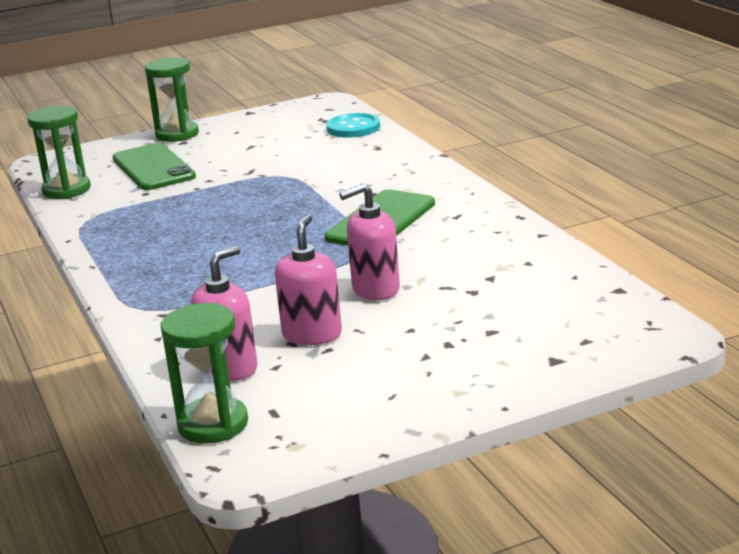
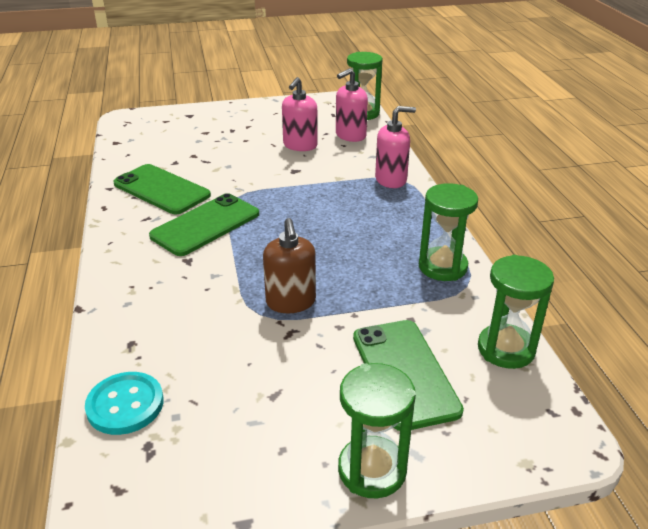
camera: 170 degrees left, 10 degrees up
pink soap dispenser [339,183,400,300] -> pink soap dispenser moved to [375,106,416,188]
none -> green phone [113,164,211,214]
none -> brown soap dispenser [263,218,316,313]
none -> green hourglass [419,183,478,281]

